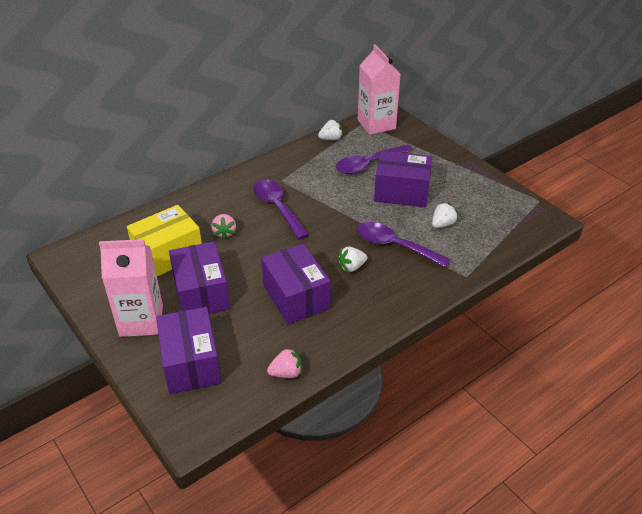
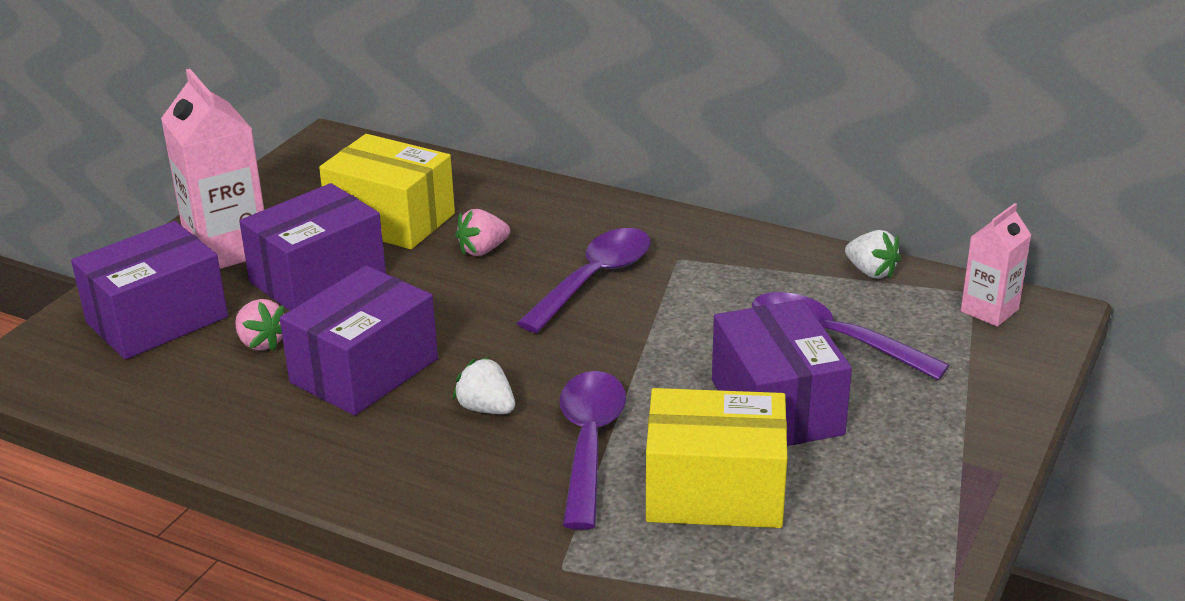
camera: 65 degrees right, 10 degrees down
pink strawberry [267,347,302,378] -> pink strawberry moved to [235,299,284,351]
pink carton [358,44,401,135] -> pink carton [961,203,1031,327], size x0.58
white strawberry [432,202,458,228] -> yellow box [646,388,787,528]

